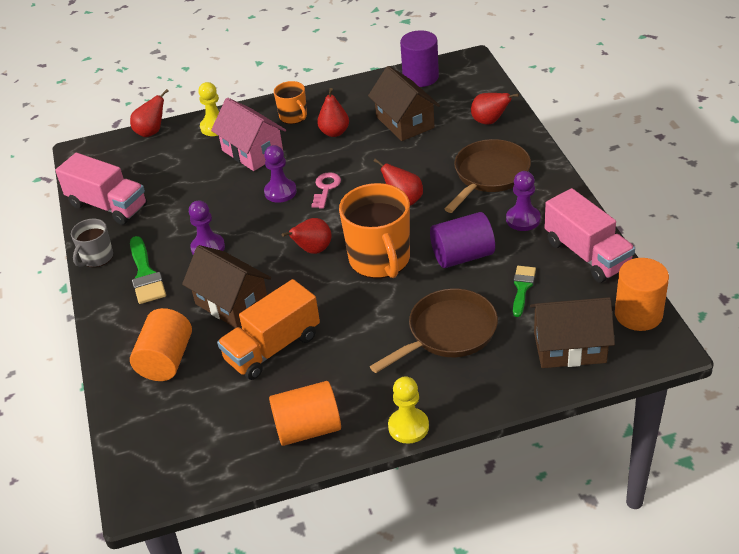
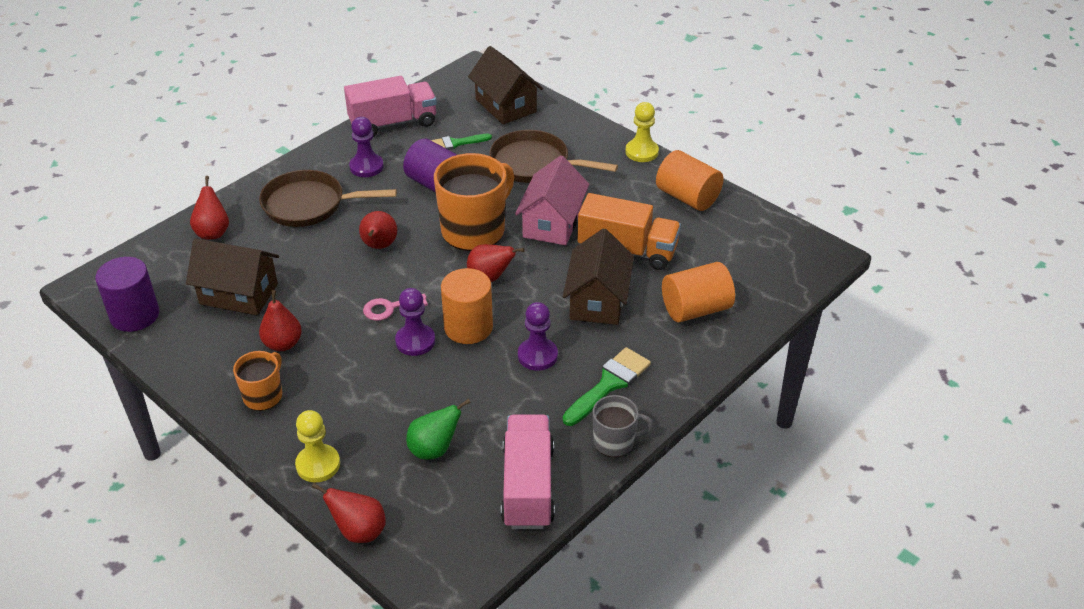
camera: 125 degrees left, 0 degrees up
pink house [211,98,286,171] -> pink house moved to [515,155,589,245]
brown house [368,66,440,141] -> brown house turned 75 degrees clockwise [186,238,279,315]
pink truck [544,188,635,283] -> pink truck turned 45 degrees clockwise [344,76,437,137]
orange cylinder [615,258,669,331] -> orange cylinder moved to [441,268,493,344]
none -> green pear [406,399,471,460]

